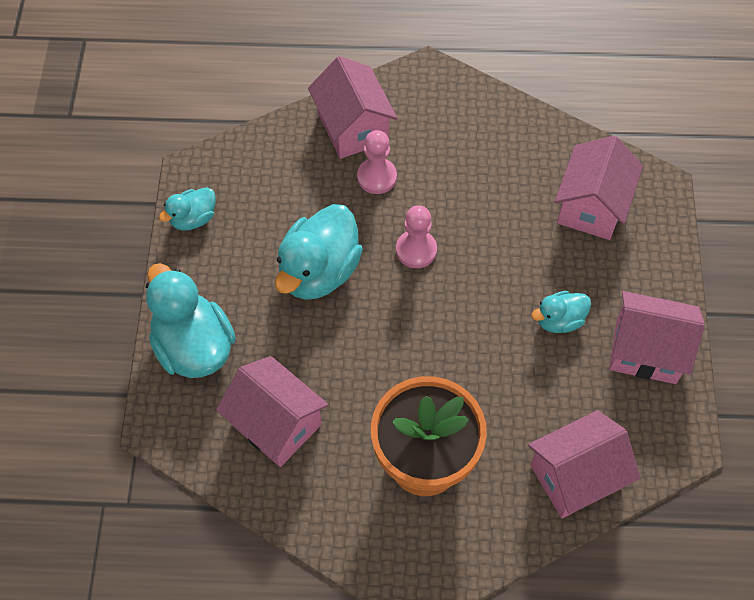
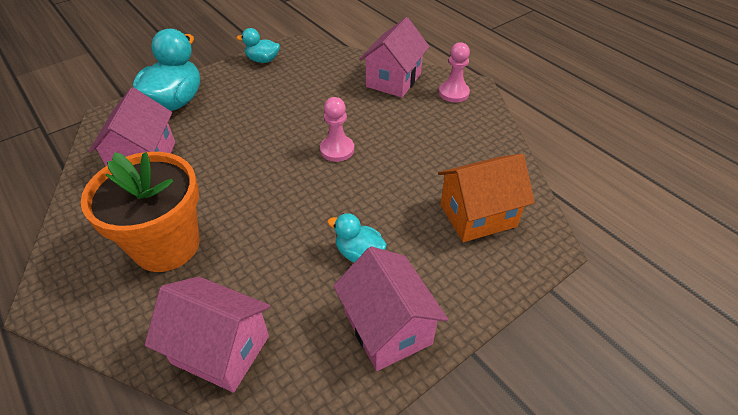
camera: 50 degrees right, 15 degrees down
turquoise duck [275,204,363,300] -> none
pink pawn [357,130,397,194] -> pink pawn moved to [439,42,470,103]
pink house [555,136,643,240] -> orange house [438,154,535,242]

